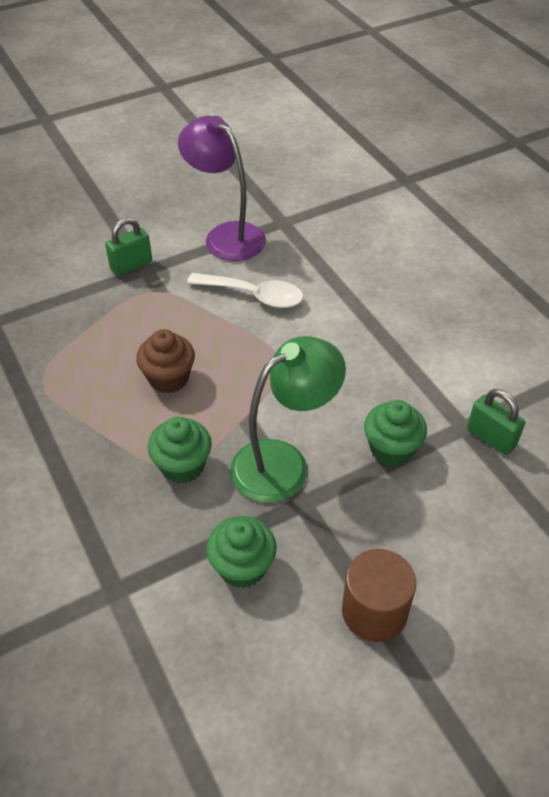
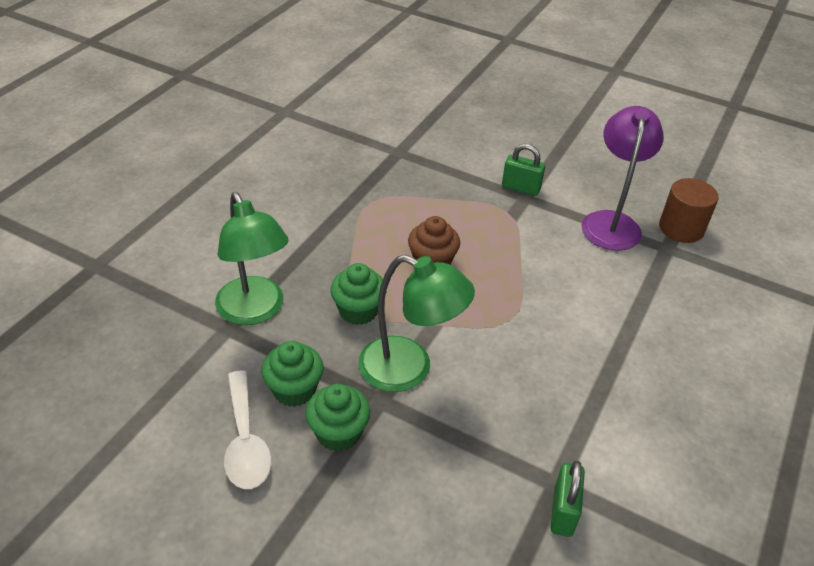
camera: 55 degrees right, 5 degrees down
white spoon [187,273,304,308] -> white spoon moved to [224,371,271,489]
brown cylinder [342,549,416,642] -> brown cylinder moved to [659,178,719,243]
green cupcake [364,400,427,466] -> green cupcake moved to [305,384,370,452]
none -> green lamp [215,192,289,325]

